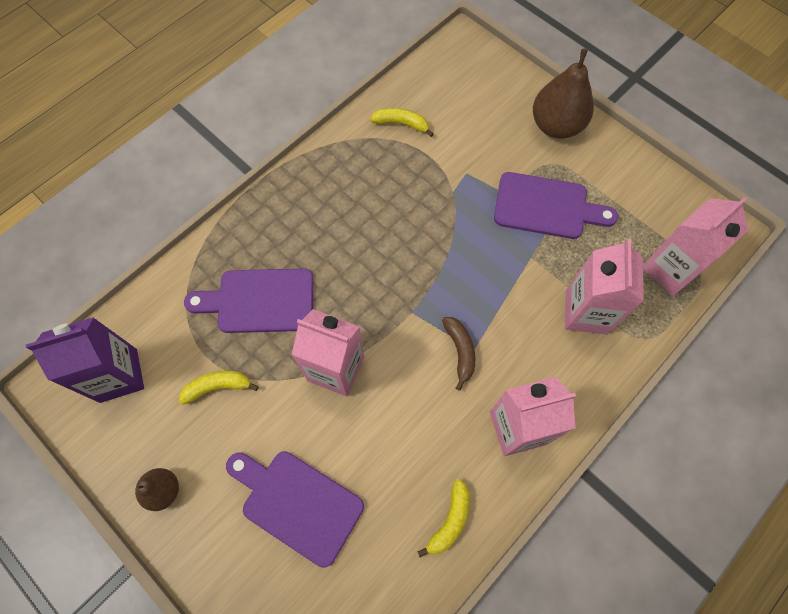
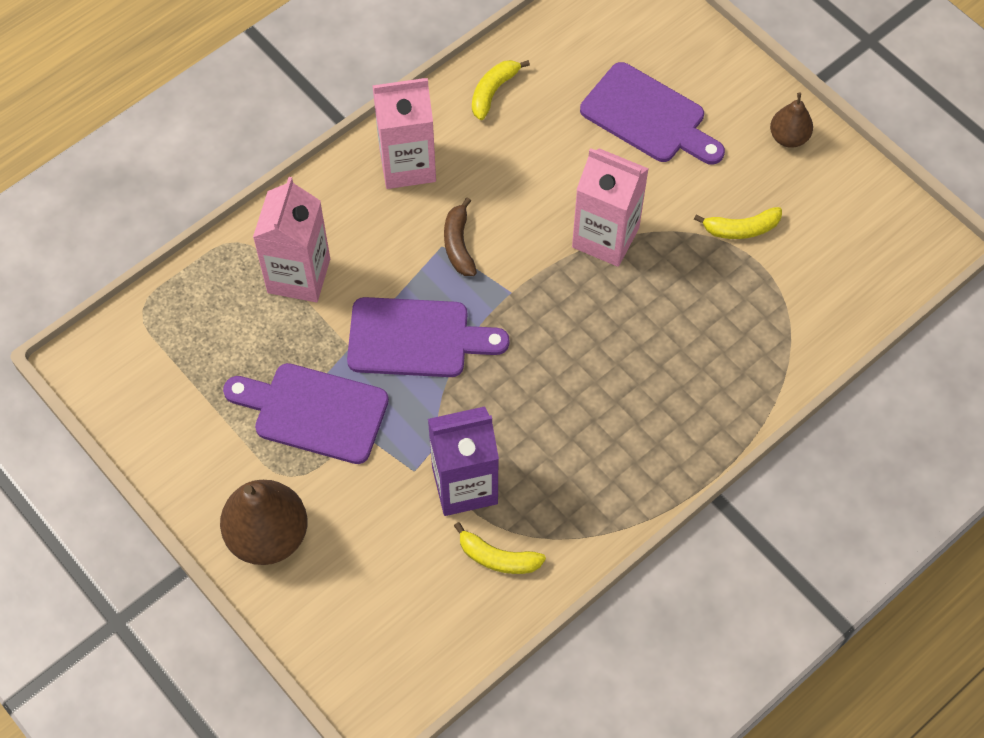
camera: 175 degrees left, 5 degrees down
purple carton [26,317,144,403] -> purple carton moved to [428,406,499,516]
purple cutting board [184,268,314,333] -> purple cutting board moved to [347,297,509,377]
pink carton [643,197,749,296] -> none

